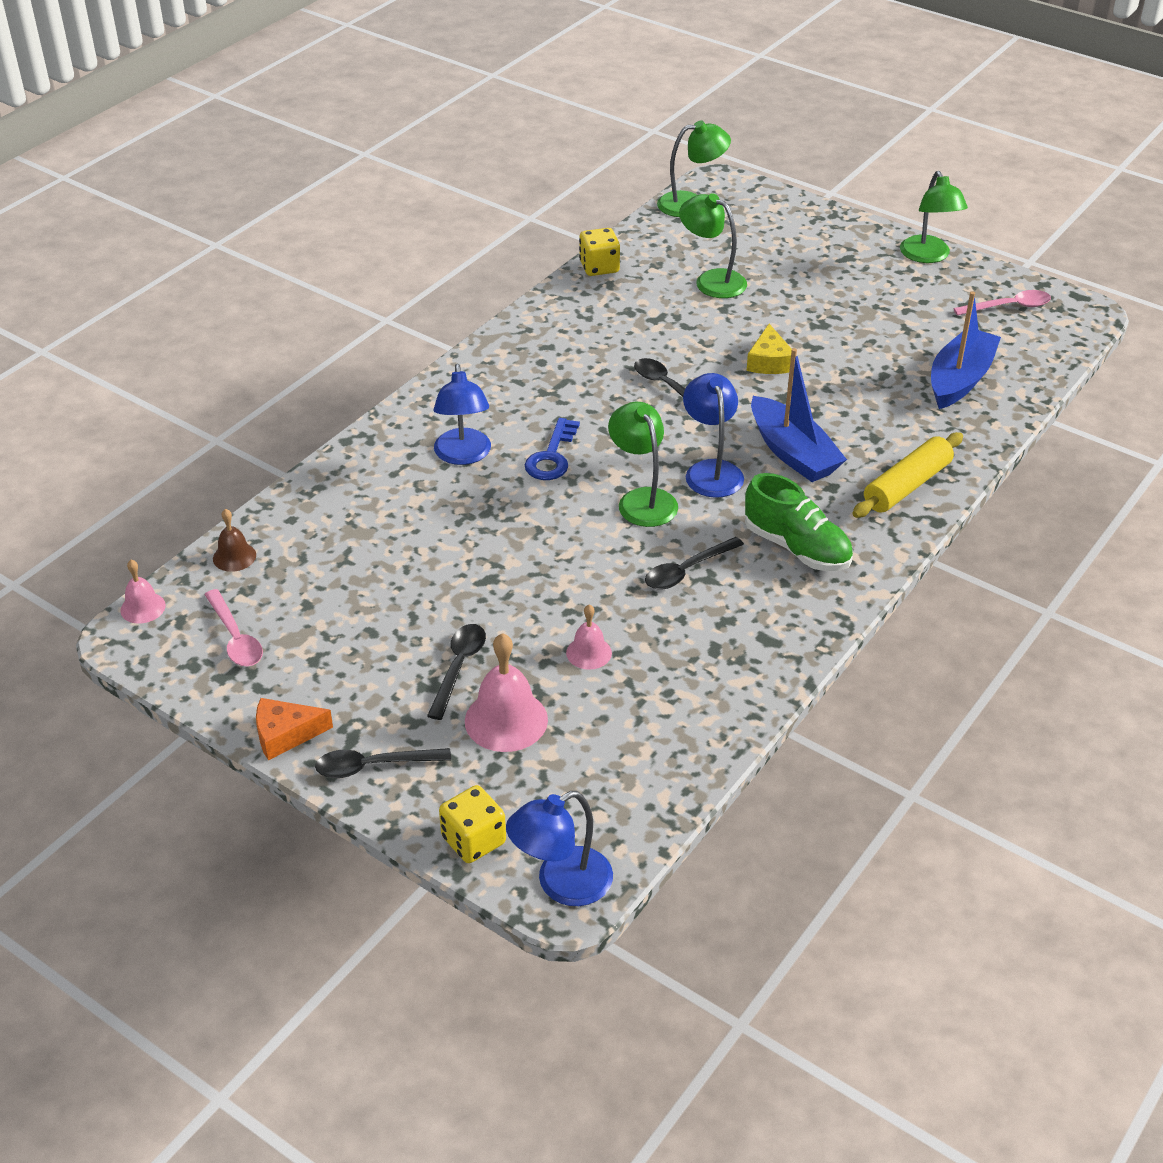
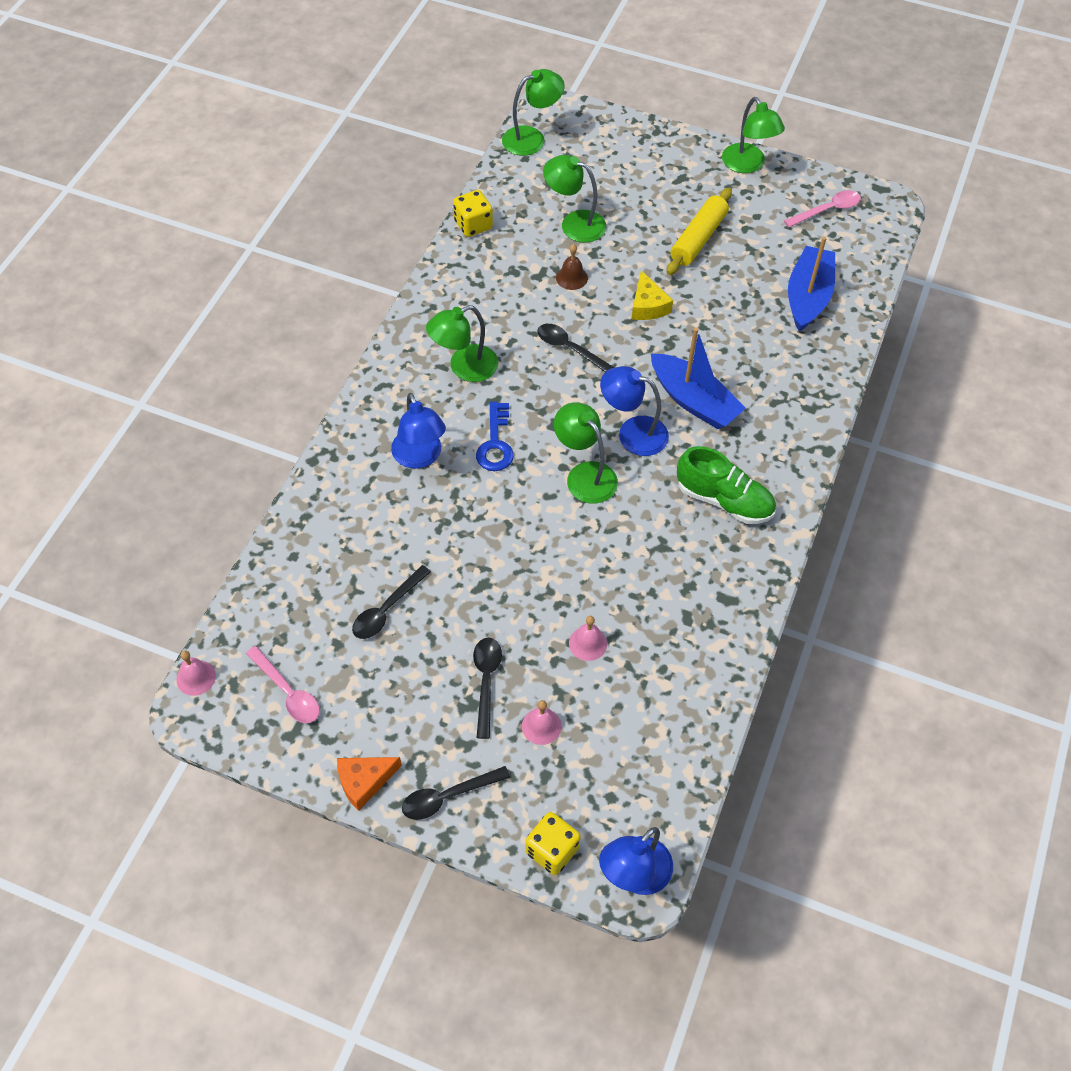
camera: 15 degrees left, 15 degrees up
brown bell [213,509,256,572] -> brown bell moved to [556,244,588,290]
pink bell [465,633,548,752] -> pink bell [522,700,561,745], size x0.57
black spoon [645,537,744,590] -> black spoon moved to [352,565,431,639]
blue lamp [683,373,744,498] -> blue lamp turned 45 degrees counterclockwise [600,366,669,456]
yellow rolling pin [852,432,963,518] -> yellow rolling pin moved to [667,188,732,275]
none -> green lamp [426,305,498,382]

